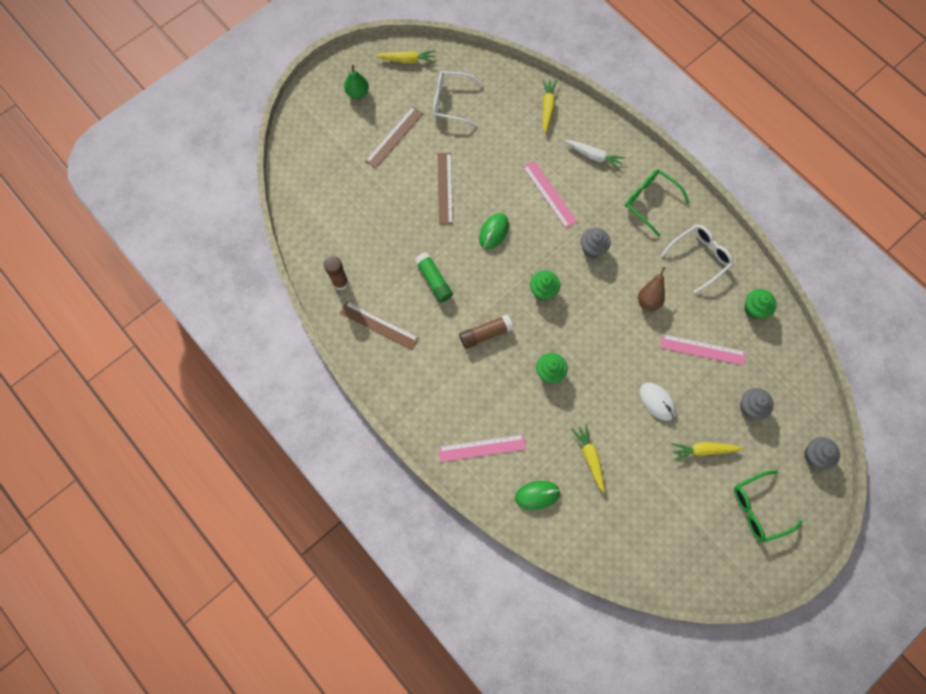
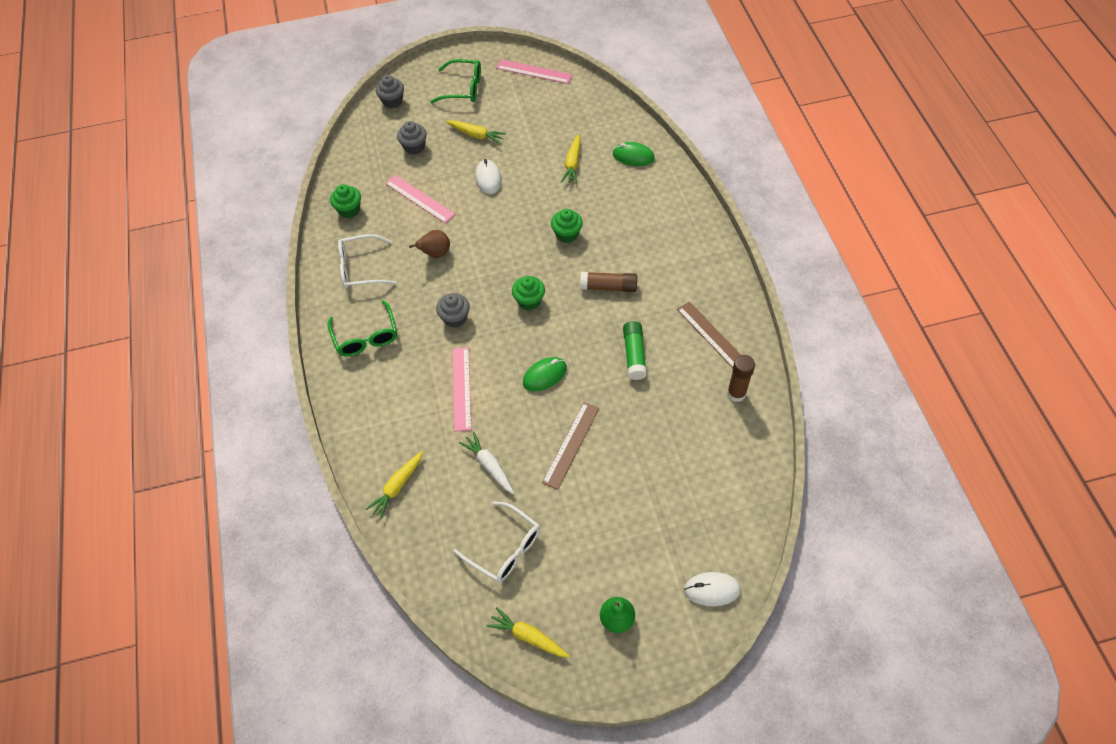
camera: 150 degrees left, 15 degrees down
brown ruler [365,106,423,168] -> none
pink ruler [438,434,526,462] -> pink ruler moved to [496,59,573,84]
white carrot [565,140,625,170] -> white carrot moved to [459,432,514,494]
none -> white mouse [684,572,741,606]

